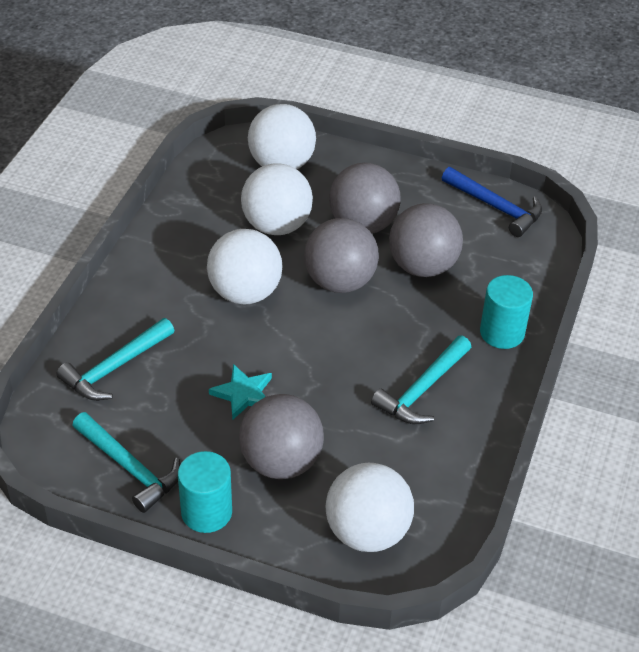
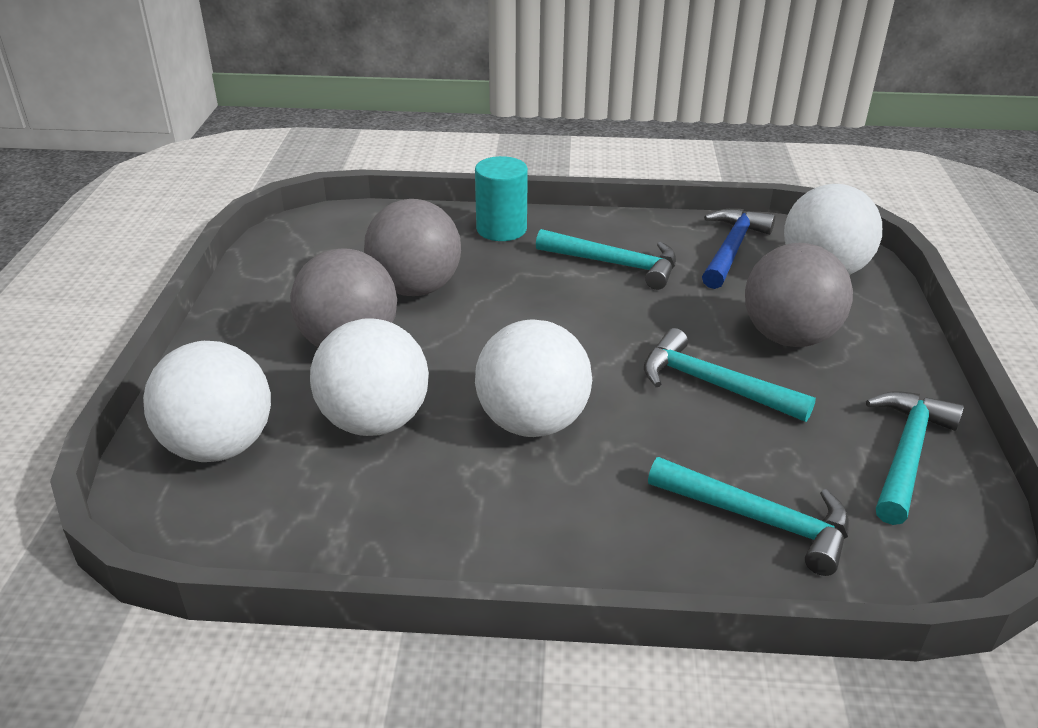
camera: 105 degrees left, 10 degrees down
turquoise cylinder [178,451,232,533] -> none
turquoise star [209,364,272,420] -> turquoise hammer [644,328,816,422]
grey ball [304,218,379,293] -> none
blue hammer [442,167,542,237] -> blue hammer moved to [702,209,775,289]

